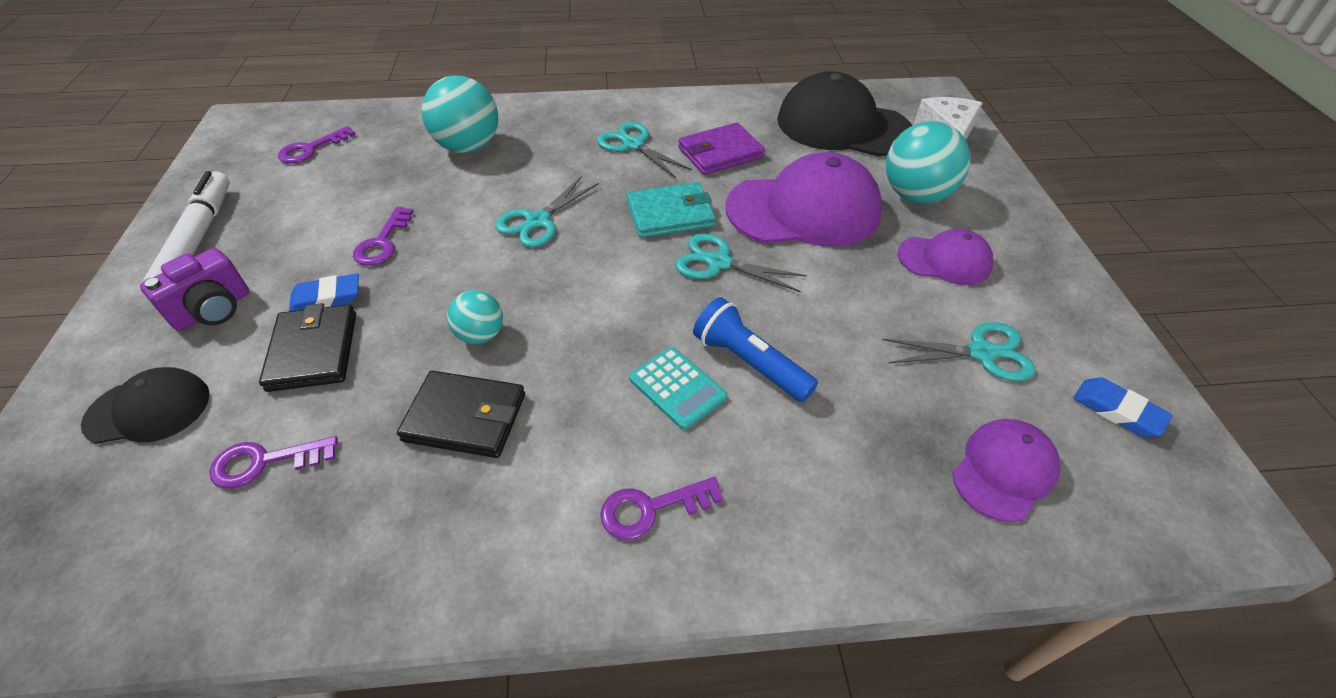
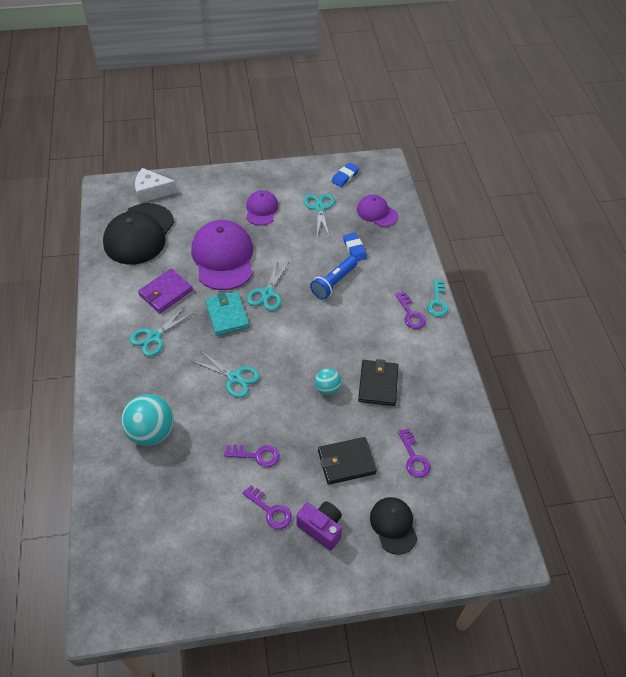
camera: 95 degrees left, 5 degrees up
white marker [143,171,230,282] -> none
purple key [278,126,356,164] -> purple key moved to [242,485,292,529]
blue eraser [289,273,359,311] -> blue eraser moved to [343,233,367,261]
turquoise calculator [629,347,727,430] -> none
purple wallet [678,123,765,175] -> purple wallet turned 75 degrees clockwise [138,268,193,313]
turquoise ball [886,121,970,203] -> none
none -> turquoise key [427,279,448,317]

